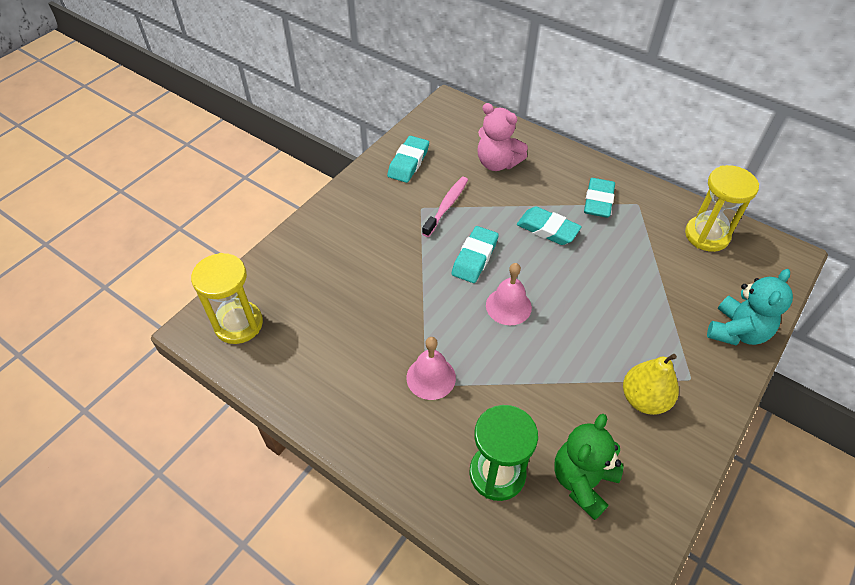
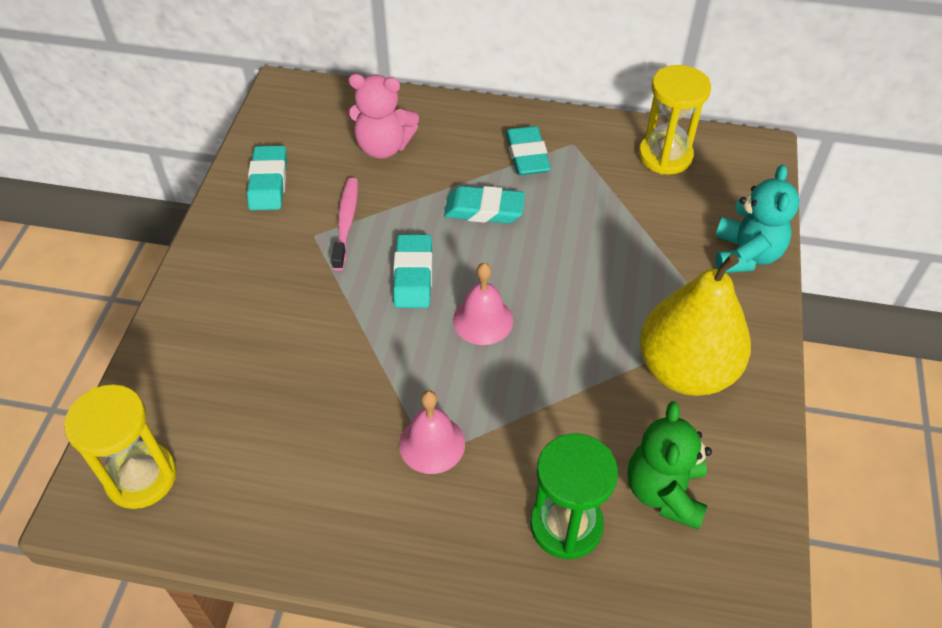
camera: 25 degrees left, 0 degrees up
yellow pear [623,354,679,415] -> yellow pear [639,254,751,396], size x1.62

